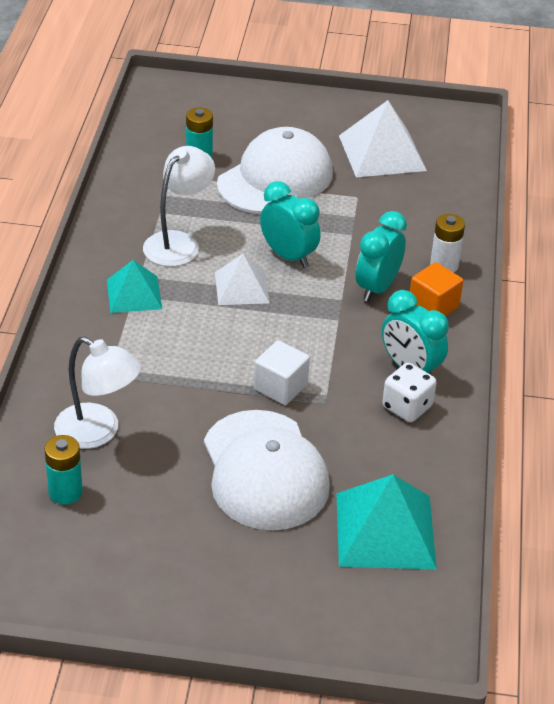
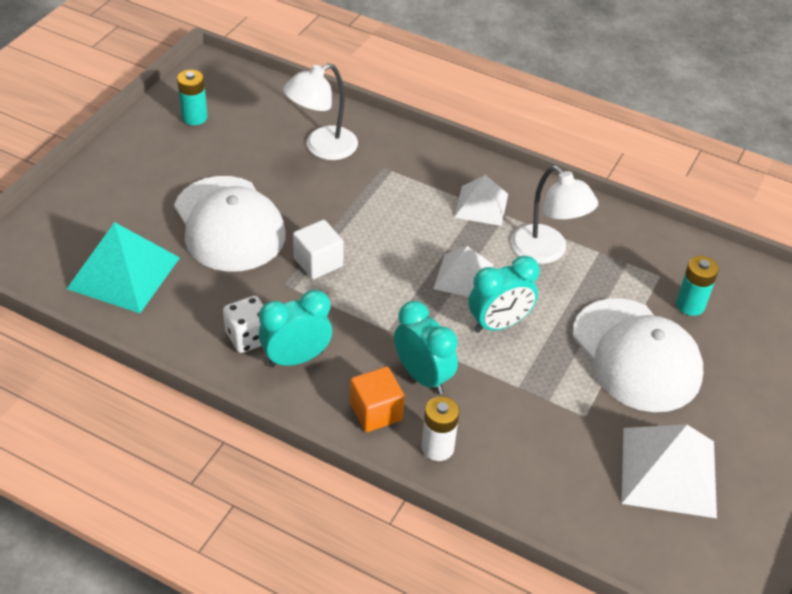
camera: 110 degrees right, 5 degrees up
turquoise battery [44,435,83,504] -> turquoise battery moved to [177,70,208,125]
turquoise pyramid [107,260,162,313] -> white pyramid [454,175,508,226]
white cap [204,410,330,530] -> white cap turned 120 degrees counterclockwise [174,176,286,272]

